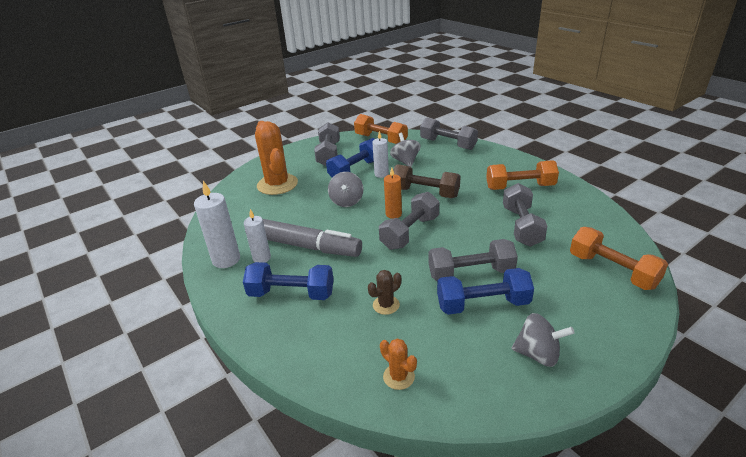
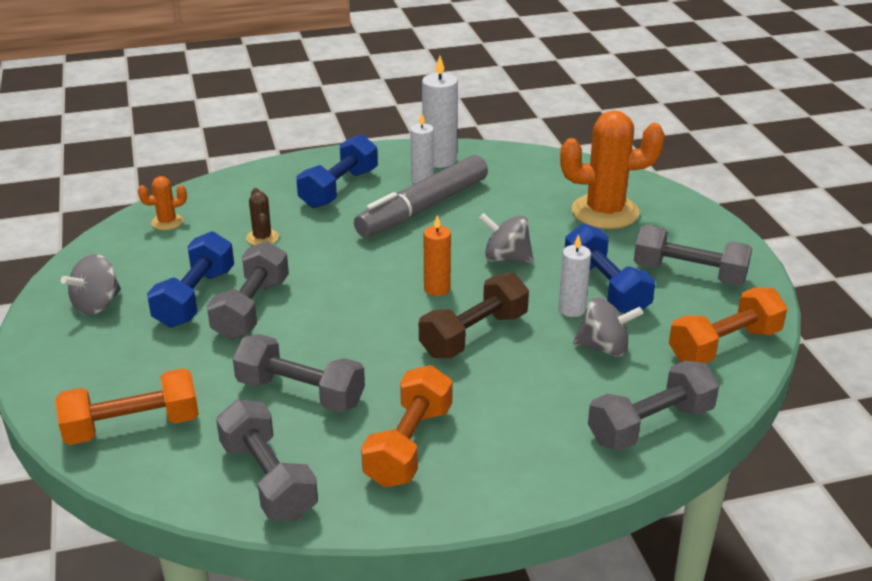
camera: 110 degrees right, 0 degrees up
grey dumbbell [379,192,439,250] -> grey dumbbell moved to [216,399,318,521]

